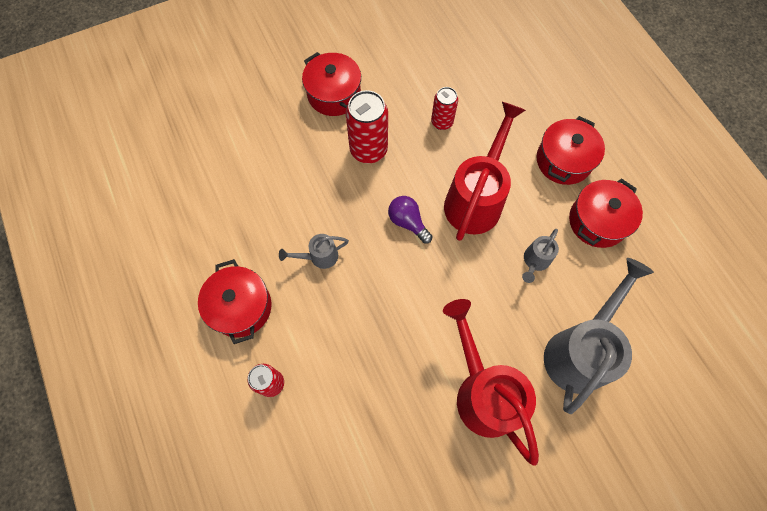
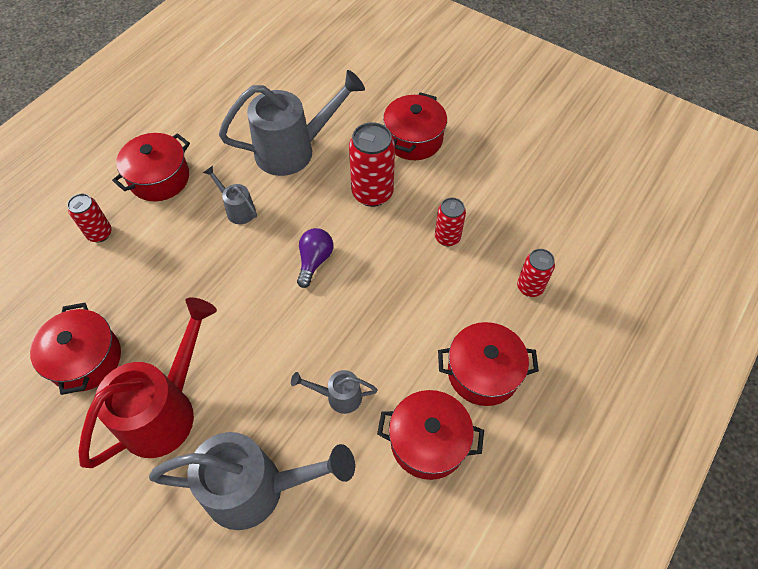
camera: 60 degrees right, 10 degrees down
red watering can [444,102,526,241] -> none
none -> red pot [30,303,121,395]
none -> grey watering can [219,70,365,176]
none -> red can [517,249,555,297]

